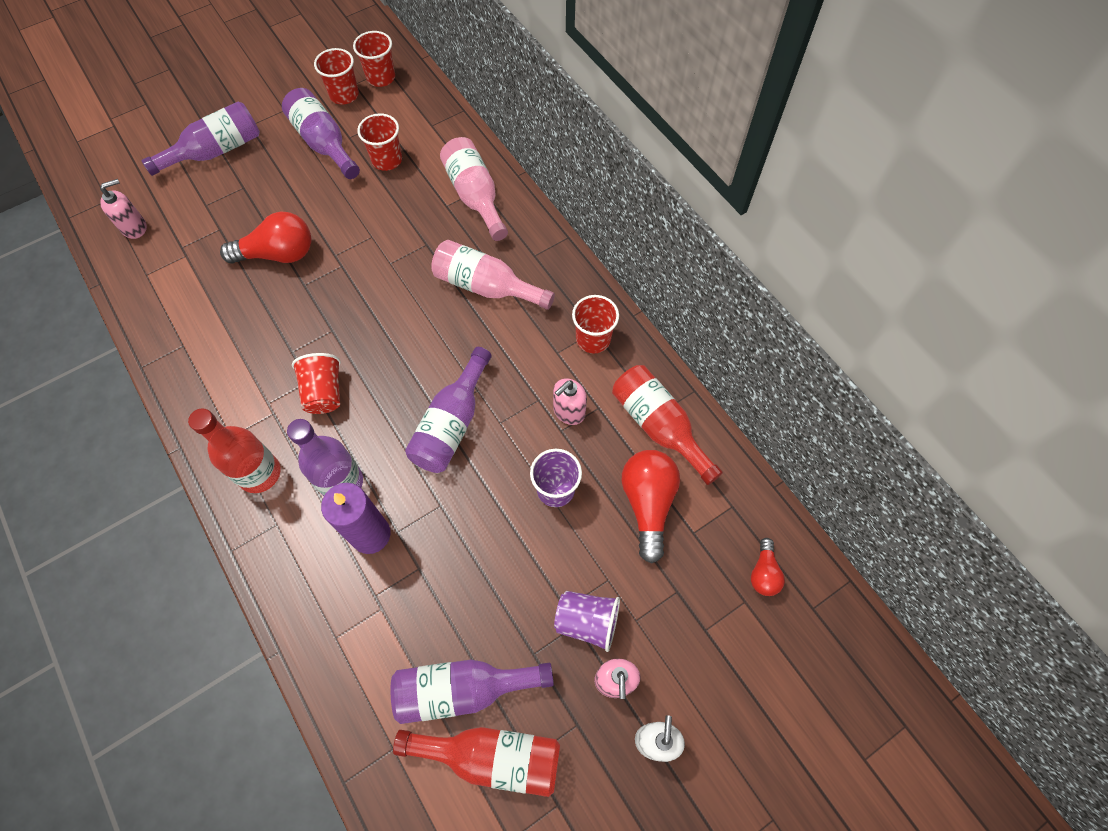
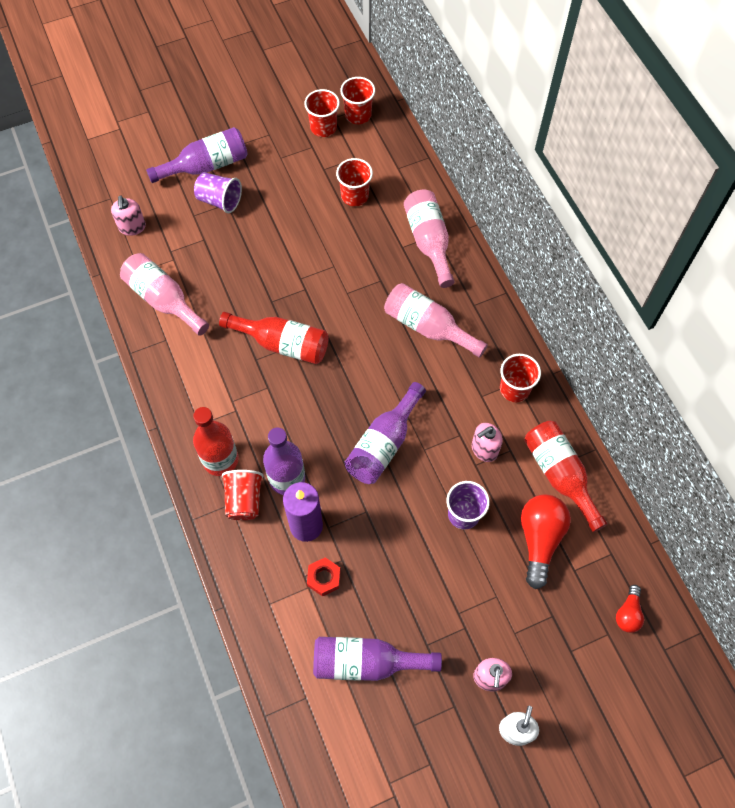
camera: 10 degrees right, 0 degrees up
pink soap dispenser [100,179,147,239] -> pink soap dispenser turned 105 degrees clockwise [111,195,146,236]
red light bulb [220,212,312,264] -> none
purple bottle [282,88,360,179] -> none
red cup [292,353,341,414] -> red cup moved to [222,470,263,520]
red bottle [393,727,560,797] -> red bottle moved to [219,312,329,364]
purple cup [554,591,620,652] -> purple cup moved to [194,172,242,213]
none -> pink bottle [120,253,209,336]
none -> red nut [307,558,341,597]

